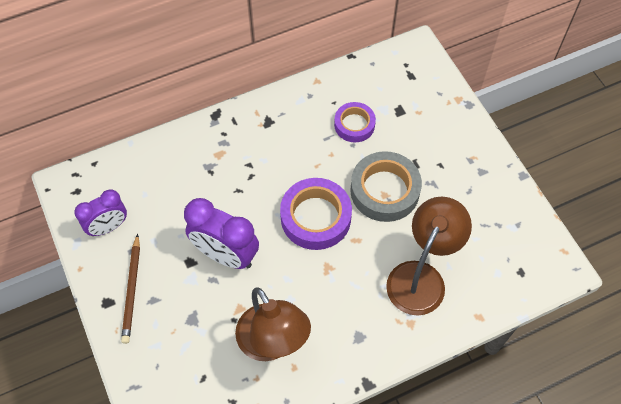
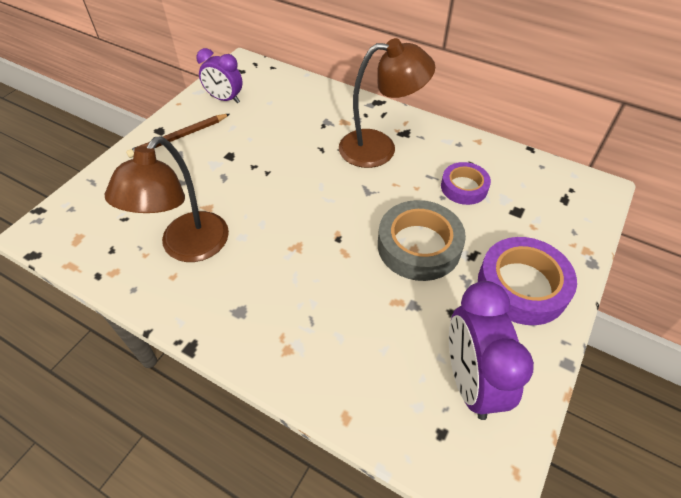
camera: 55 degrees right, 10 degrees down
purple clock [184,198,259,269] -> purple clock moved to [449,281,534,420]
purple tape [280,178,352,250] -> purple tape moved to [478,237,577,325]
brown lamp [386,197,472,316] -> brown lamp moved to [339,38,435,168]

